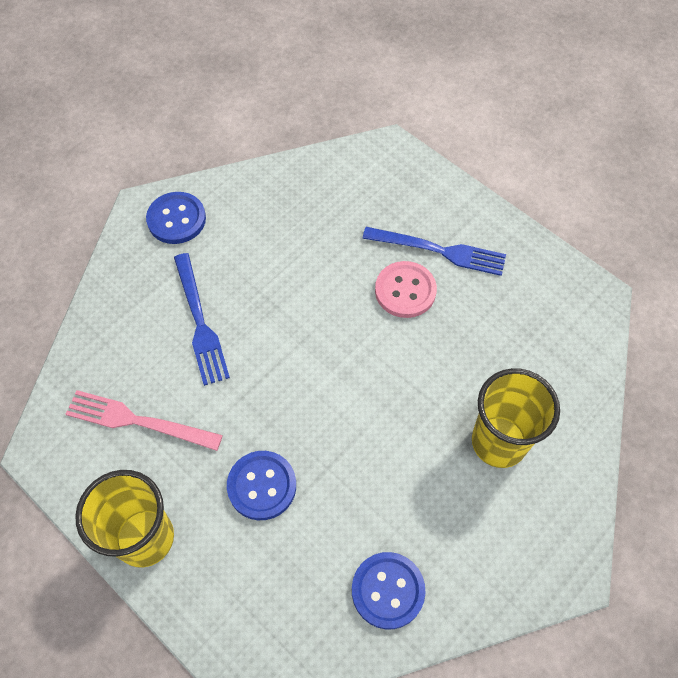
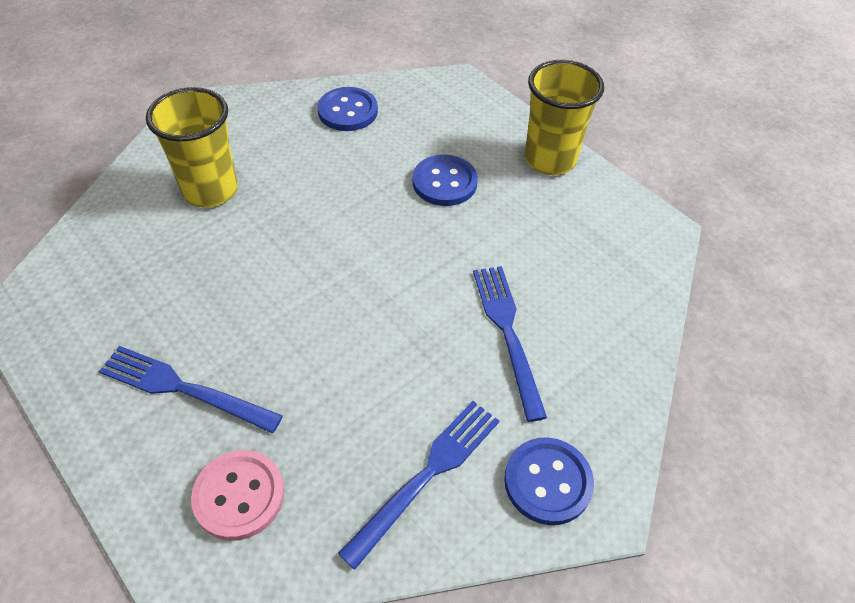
camera: 175 degrees left, 10 degrees down
pink fork [66,390,223,451] -> none
pink button [375,261,437,318] -> pink button moved to [191,450,284,541]
none -> blue fork [338,401,499,570]

